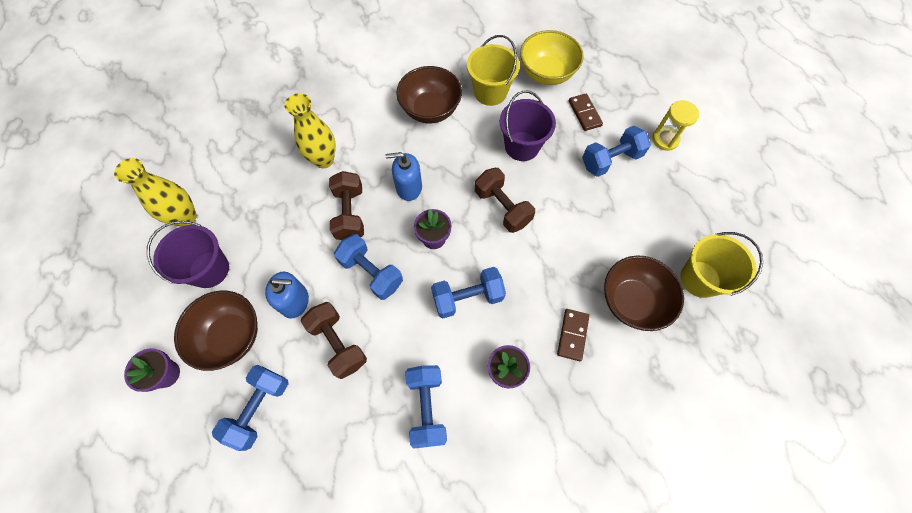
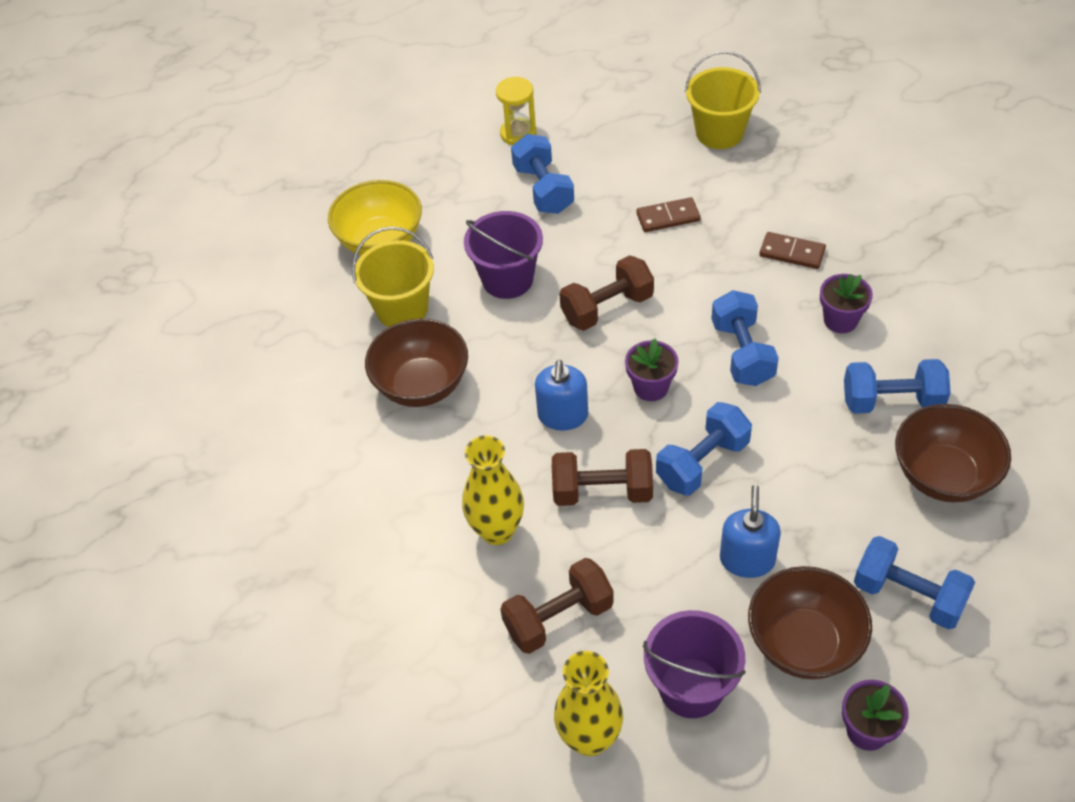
camera: 80 degrees left, 15 degrees down
brown dumbbell [301,302,367,379] -> brown dumbbell moved to [500,558,614,654]
brown domino [569,93,603,131] -> brown domino moved to [636,197,701,232]
brown bowl [604,256,684,331] -> brown bowl moved to [895,404,1011,502]

